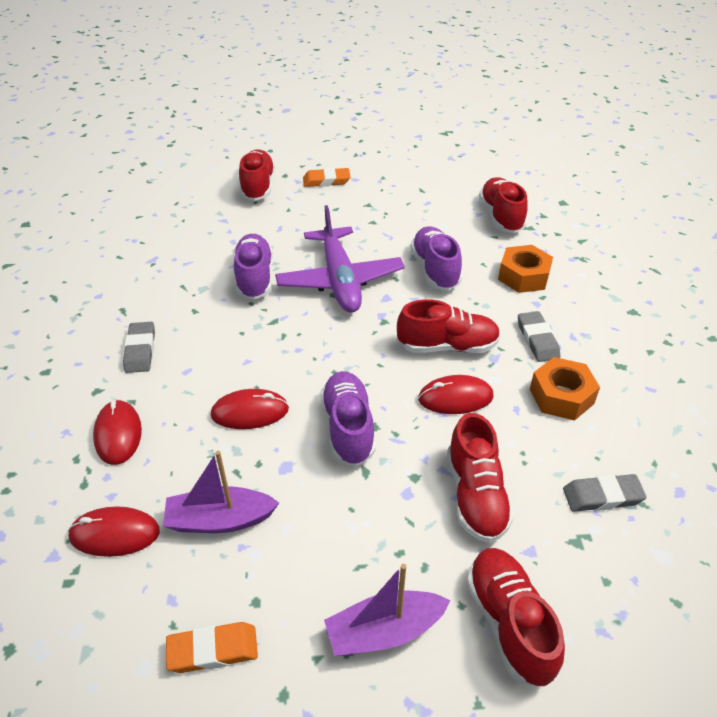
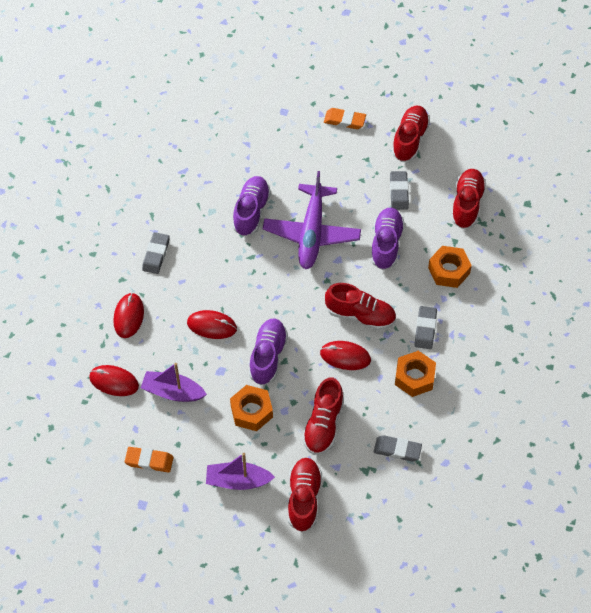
camera: 20 degrees right, 15 degrees up
red shoe [239,149,275,201] -> red shoe moved to [392,106,430,162]
none -> orange nut [230,385,273,431]
none -> grey eraser [390,171,409,210]

